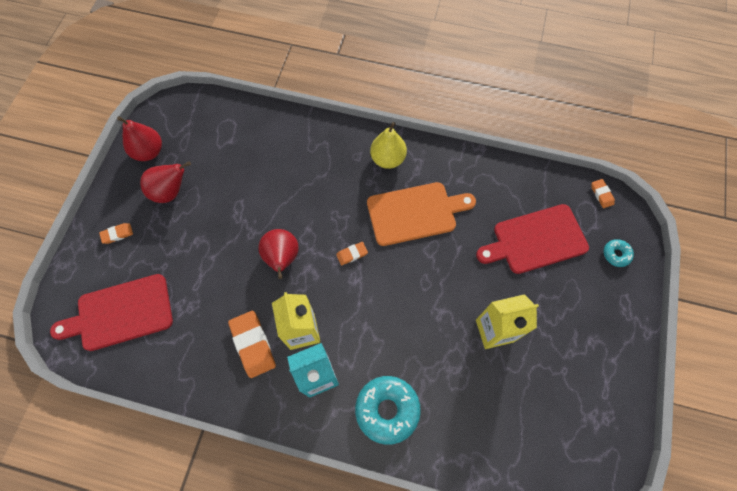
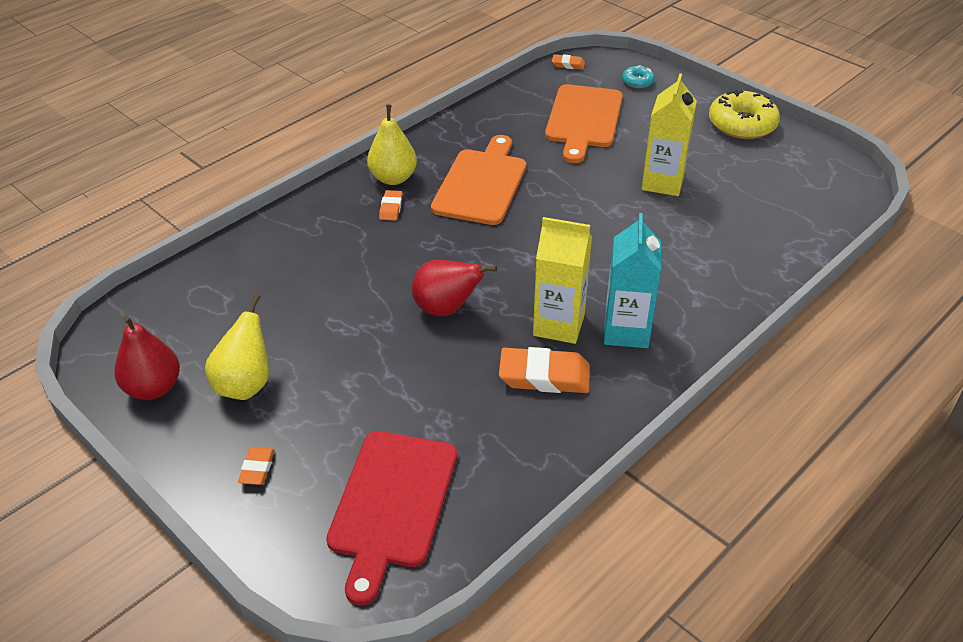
camera: 60 degrees left, 25 degrees down
red pear [140,161,191,203] -> yellow pear [205,294,269,400]
orange eraser [336,242,368,265] -> orange eraser moved to [379,190,403,221]
turquoise donut [355,376,421,445] -> none
red cutting board [476,204,589,274] -> orange cutting board [545,84,623,163]
none -> yellow donut [709,89,780,139]

